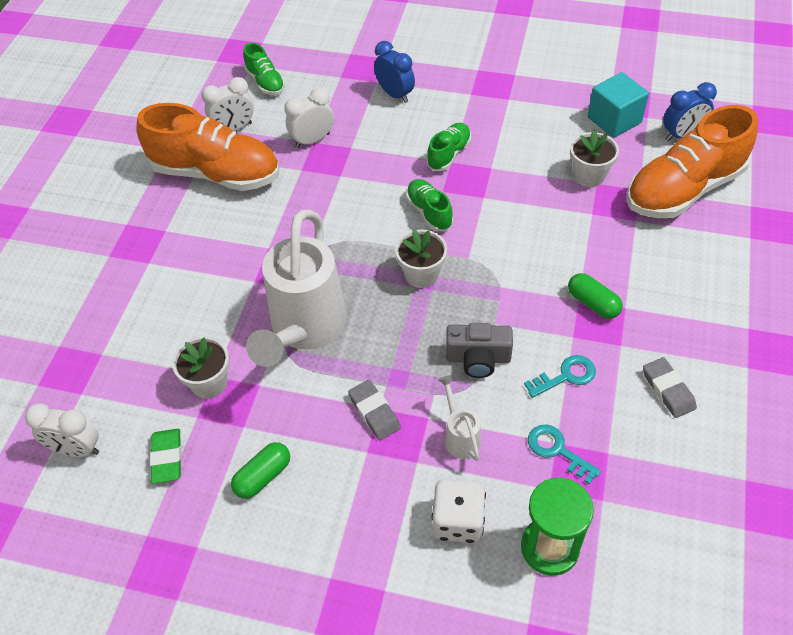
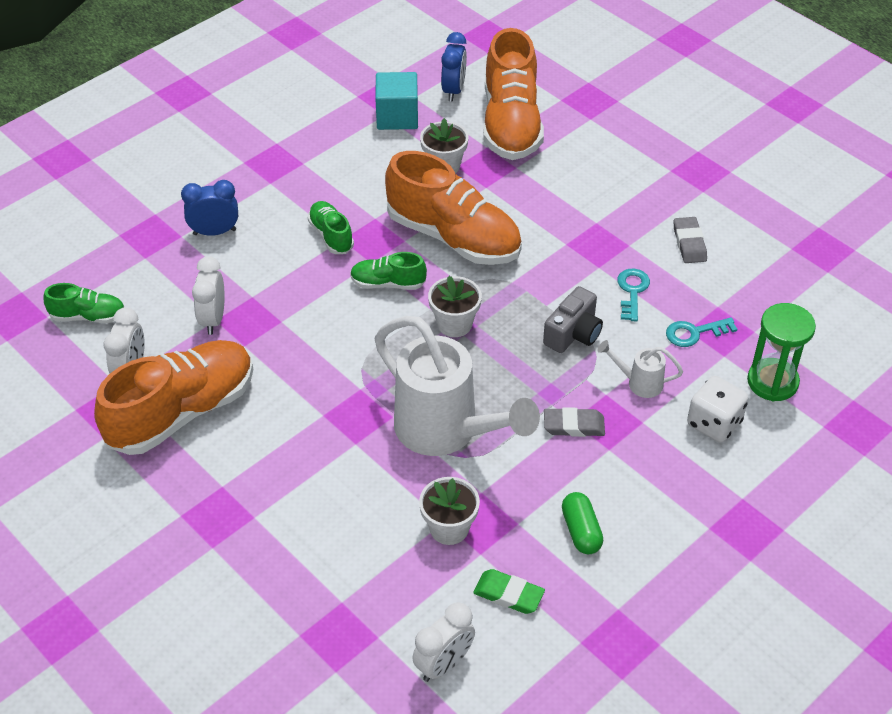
camera: 60 degrees left, 5 degrees down
green capsule [568,273,623,319] -> none
grey eraser [643,357,697,418] -> grey eraser turned 75 degrees clockwise [674,217,707,263]
none -> orange shoe [385,151,522,265]

